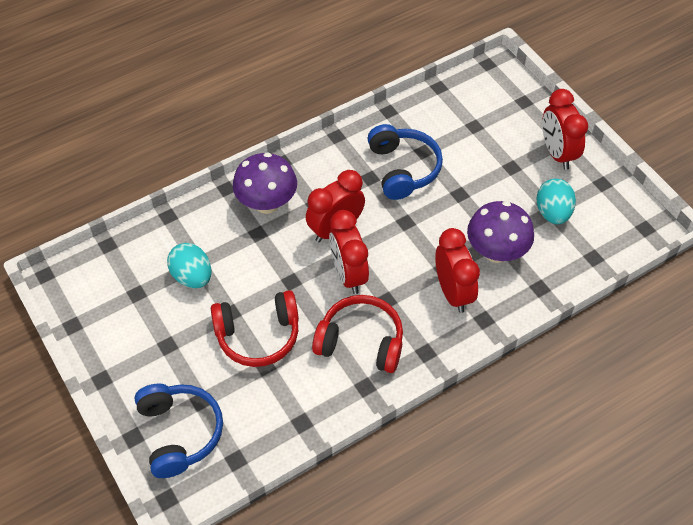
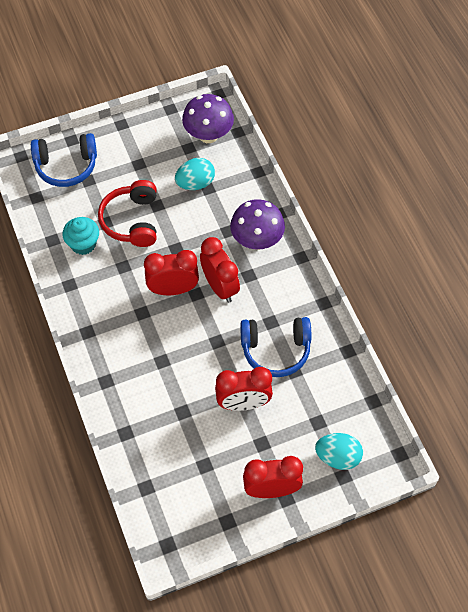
camera: 100 degrees right, 5 degrees up
red headphones [312,295,403,373] -> none
red clock [435,228,480,313] -> red clock moved to [215,367,273,411]
purple mushroom [467,201,534,263] -> purple mushroom moved to [182,94,234,143]
turquoise egg [536,179,576,224] -> turquoise egg moved to [315,433,363,470]
none -> turquoise cupcake [62,217,99,255]

